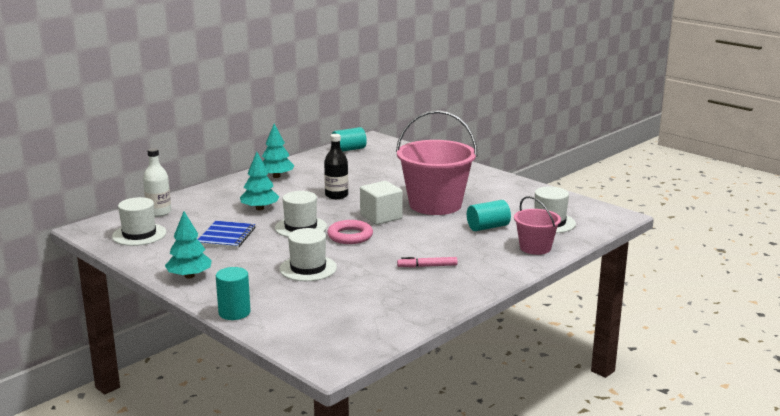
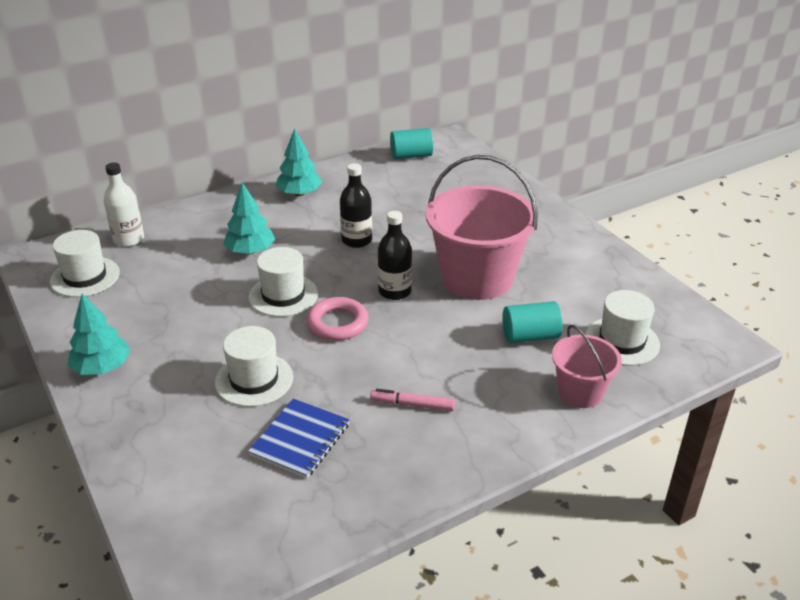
camera: 15 degrees right, 15 degrees up
blue notebook [198,221,255,249] -> blue notebook moved to [248,398,350,478]
turquoise cylinder [216,267,251,320] -> none
white cube [360,181,403,225] -> black bottle [378,211,412,300]

